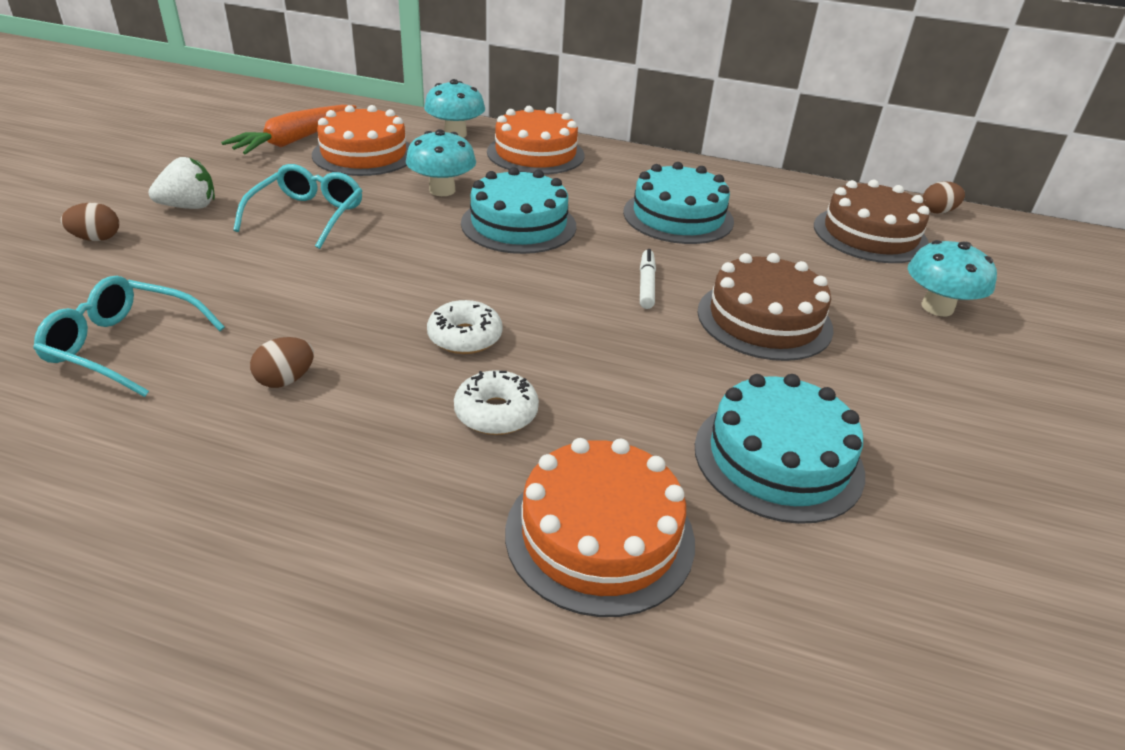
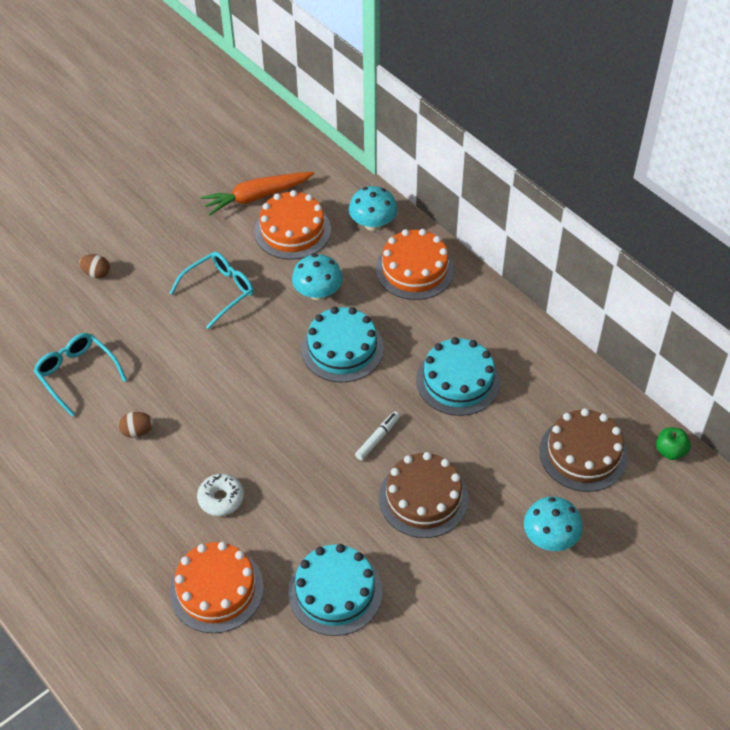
camera: 35 degrees right, 15 degrees up
white strawberry [148,157,215,209] -> none
white donut [427,300,503,354] -> none
brown egg [923,182,965,214] -> green apple [656,427,691,460]

